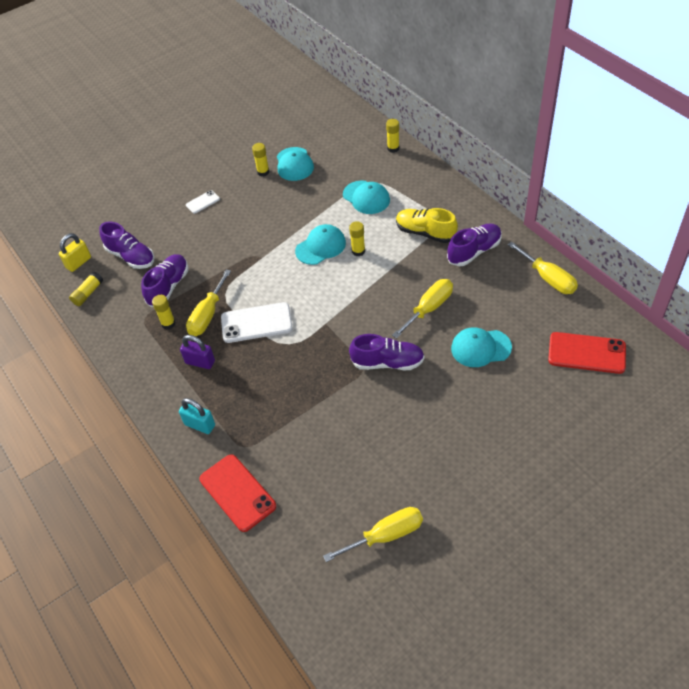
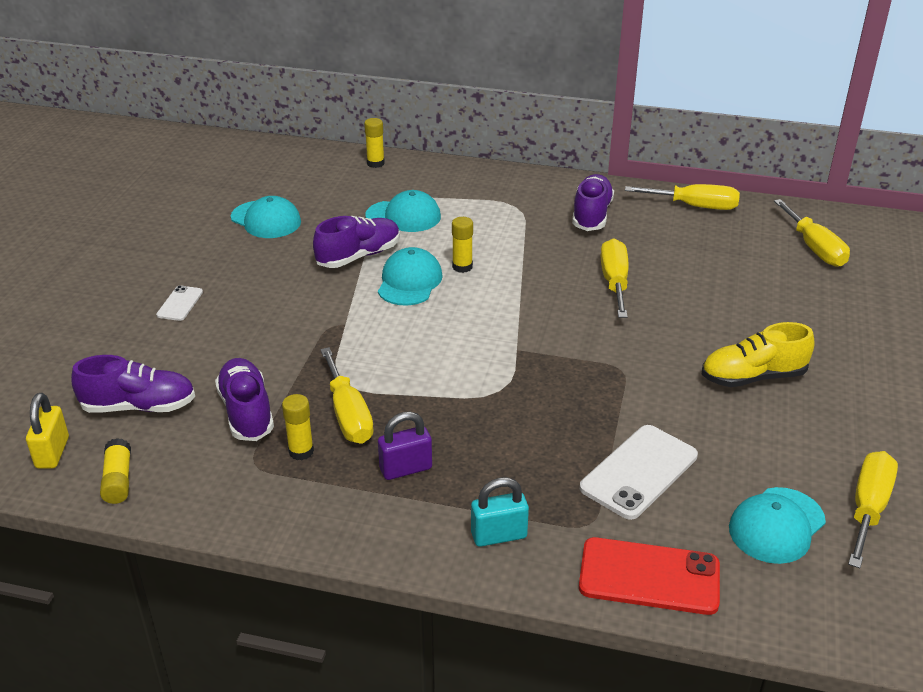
camera: 45 degrees left, 15 degrees down
white phone [221,302,293,343] -> white phone moved to [580,425,698,520]
yellow glue stick [252,143,270,177] -> none
purple shoe [349,334,425,370] -> purple shoe moved to [313,216,400,268]
yellow shoe [396,208,458,243] -> yellow shoe moved to [702,322,815,387]
turquoise cap [451,327,512,367] -> turquoise cap moved to [729,487,826,564]
red phone [548,332,626,374] -> yellow screwdriver [774,199,850,267]

